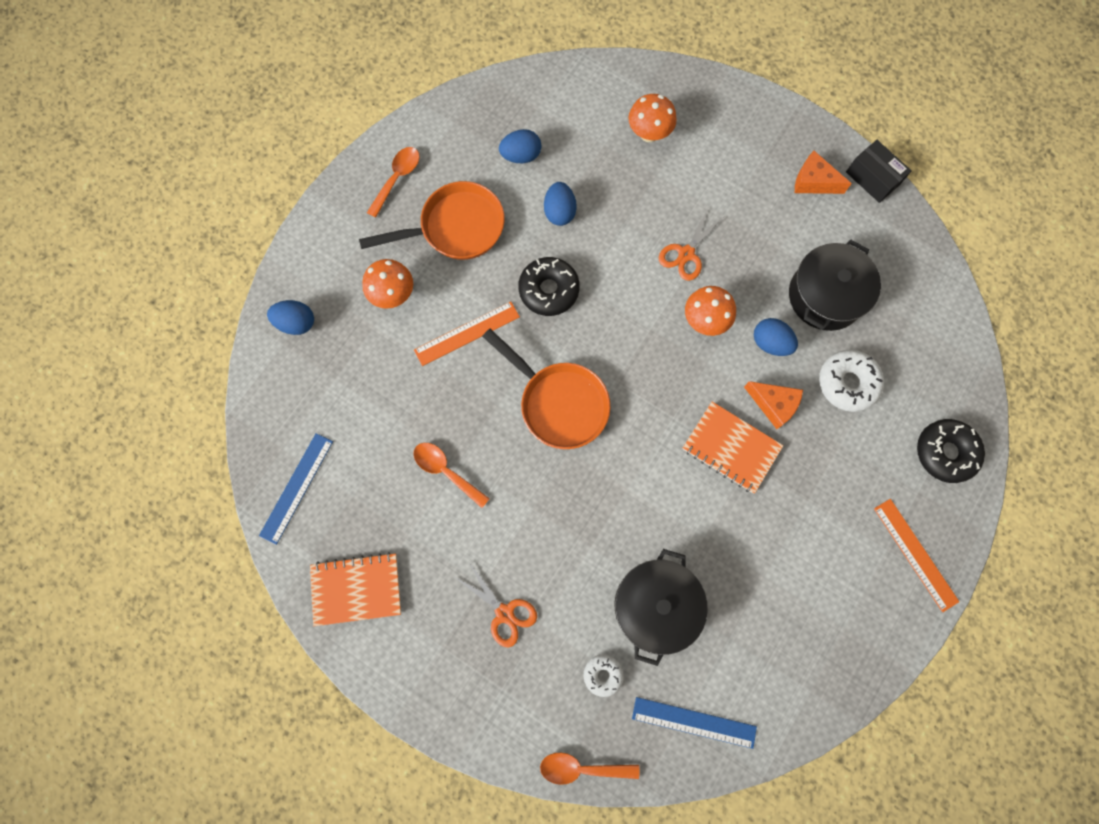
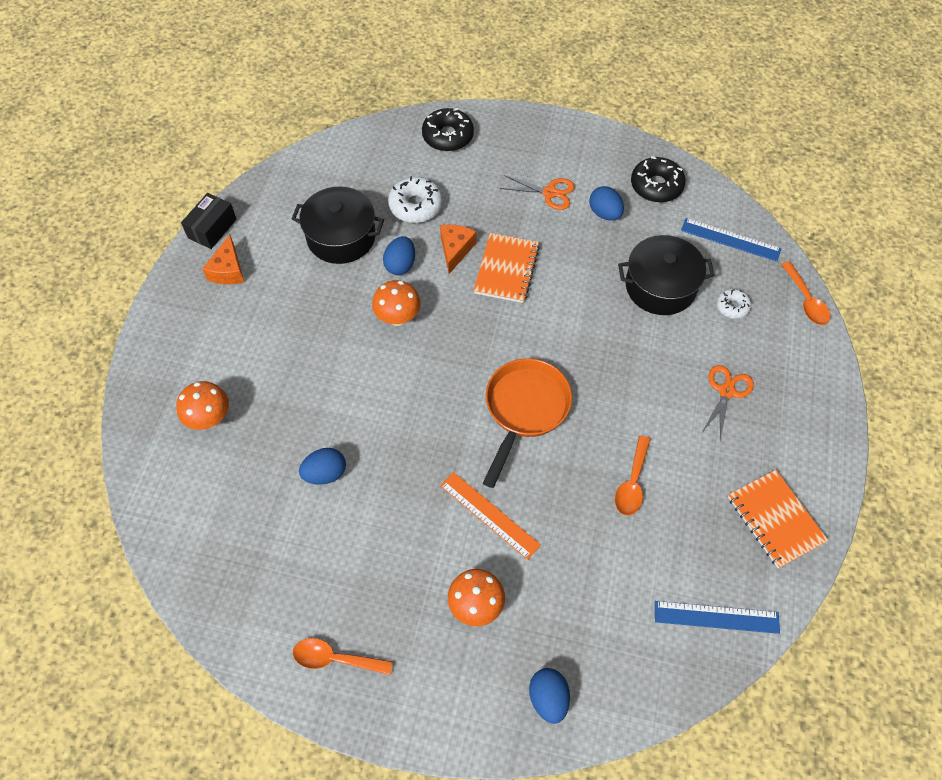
camera: 110 degrees left, 15 degrees down
orange pan [359,181,505,260] -> none
blue egg [499,129,541,163] -> blue egg moved to [589,186,624,221]
black donut [518,257,580,316] -> black donut moved to [631,156,686,203]
blue ruler [632,697,757,749] -> blue ruler turned 60 degrees counterclockwise [681,218,781,262]
orange scissors [659,209,722,281] -> orange scissors moved to [499,175,575,210]
orange ruler [874,499,959,612] -> none

